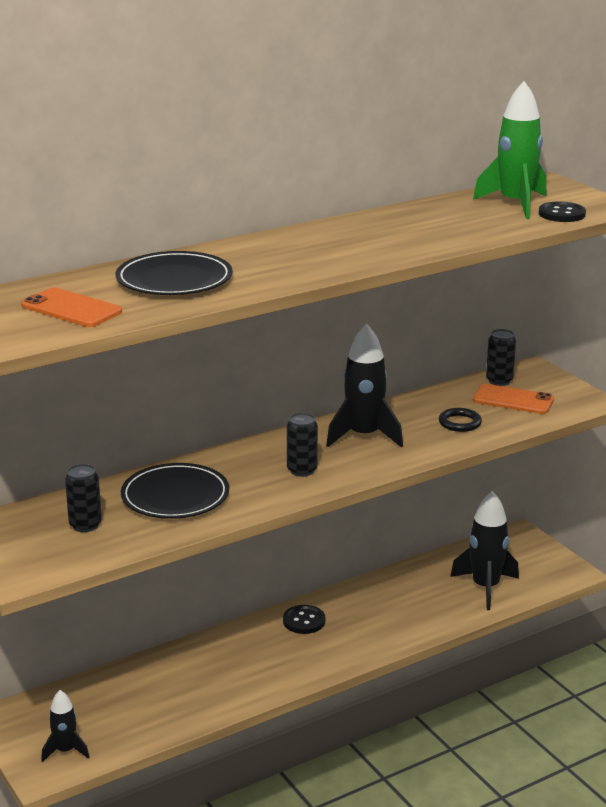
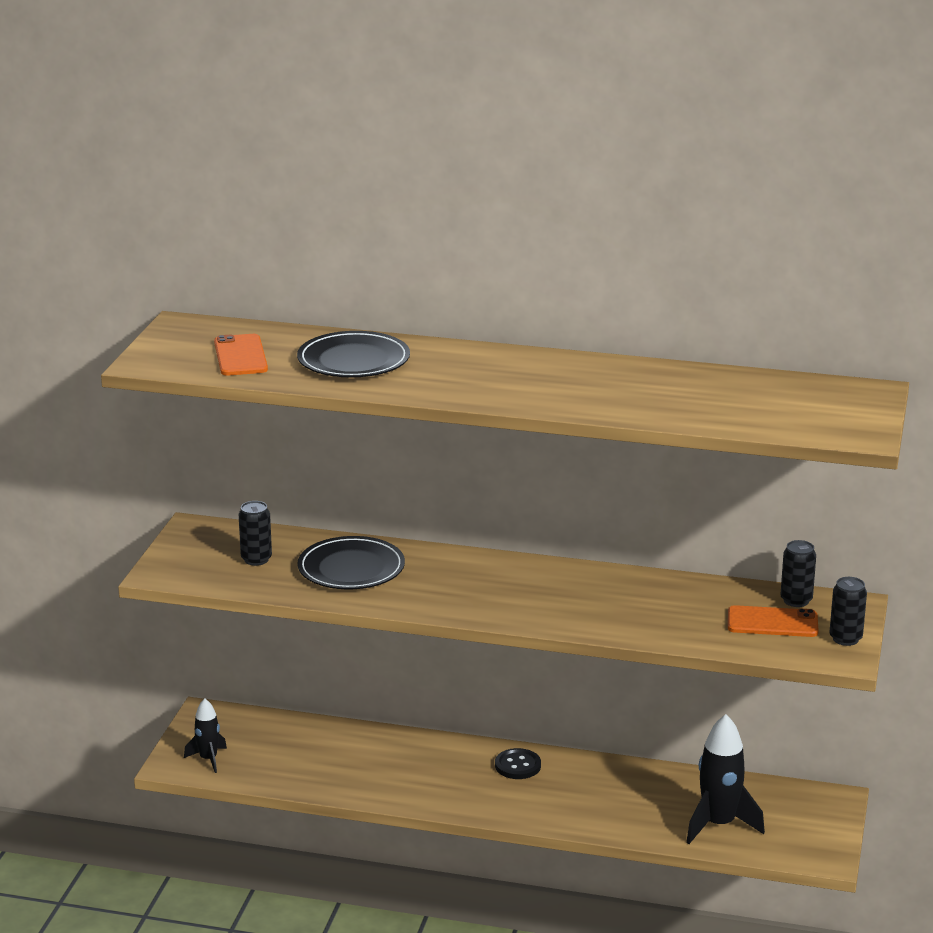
camera: 45 degrees right, 0 degrees up
black can [287,413,318,477] -> black can moved to [829,577,867,646]
black rocket [326,324,403,448] -> none
black ring [439,408,482,432] -> none
green rocket [473,81,546,219] -> none
orange phone [473,384,554,414] -> orange phone turned 60 degrees counterclockwise [728,605,819,637]
black button [539,201,586,222] -> none

